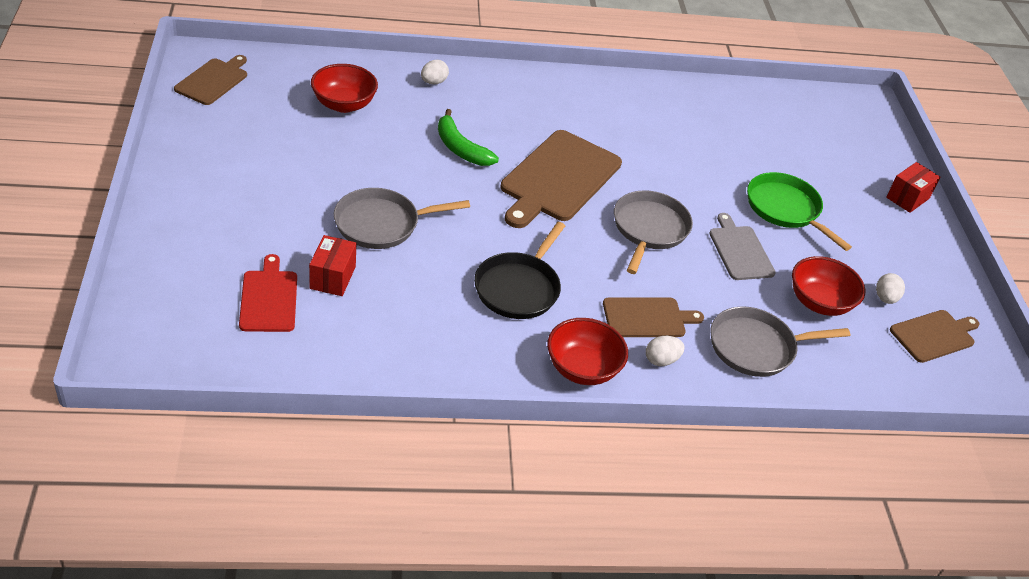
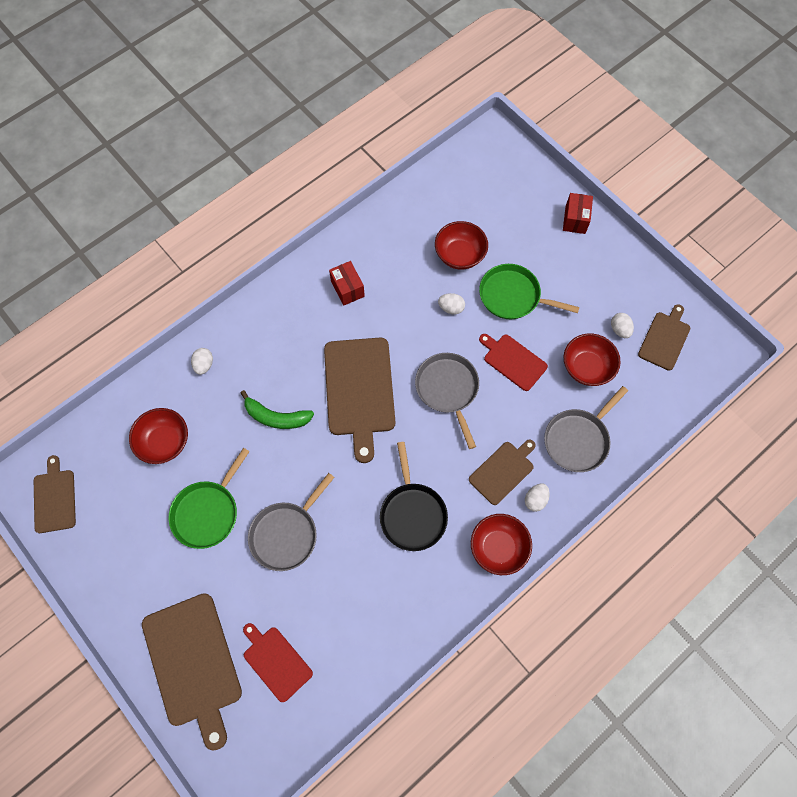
camera: 30 degrees left, 25 degrees up
red box [309,235,356,296] -> red box moved to [329,261,365,306]
grey cutting board [709,213,776,280] -> red cutting board [479,334,548,391]
none -> brown cutting board [142,593,242,751]
none -> green pan [169,448,250,549]
none -> red bowl [435,221,488,270]
none -> white egg [438,293,465,314]

